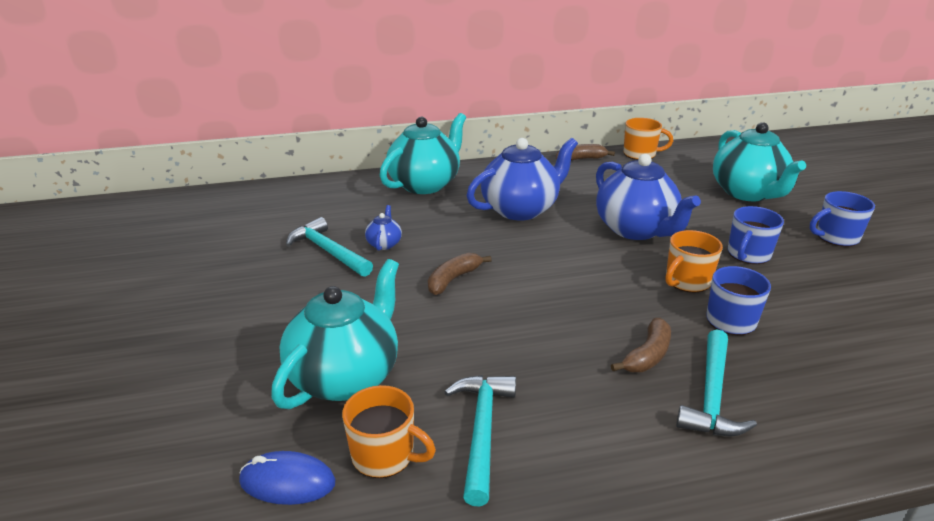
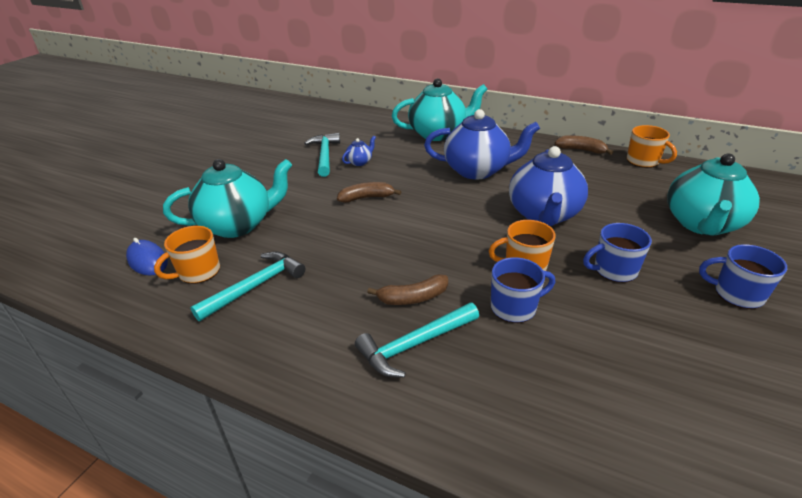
camera: 40 degrees right, 5 degrees up
orange mug [342,385,436,478] -> orange mug turned 75 degrees clockwise [154,226,220,284]

